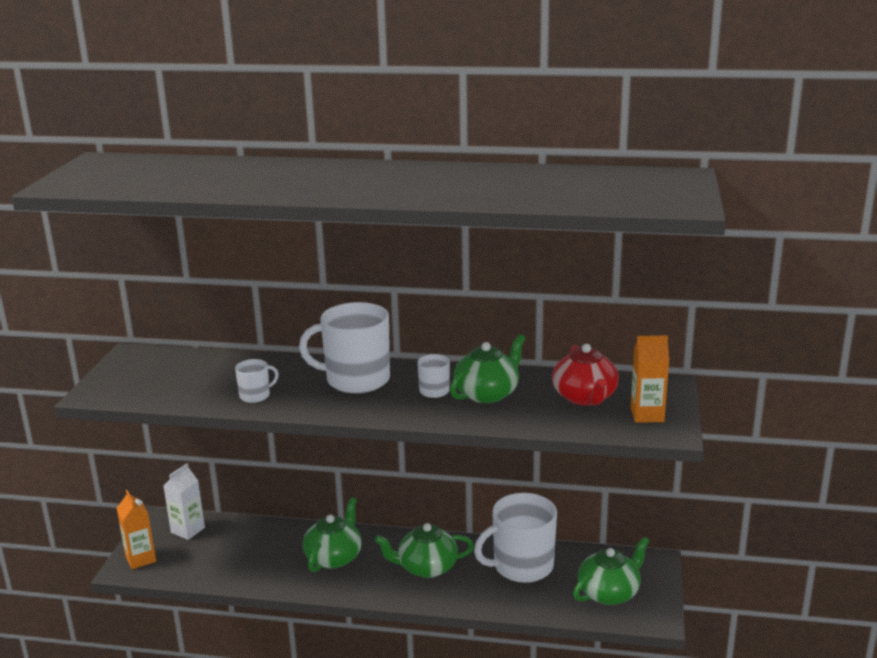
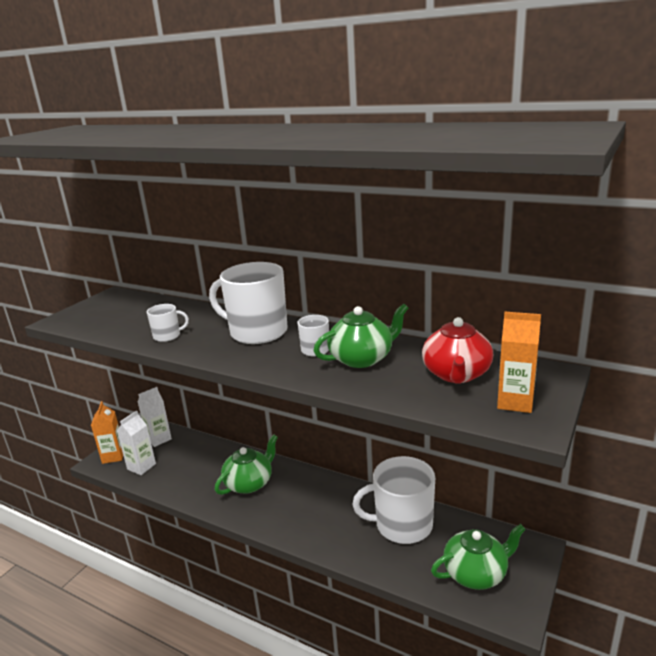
camera: 20 degrees right, 0 degrees up
green teapot [375,523,474,578] -> none
none -> white carton [117,410,156,475]

